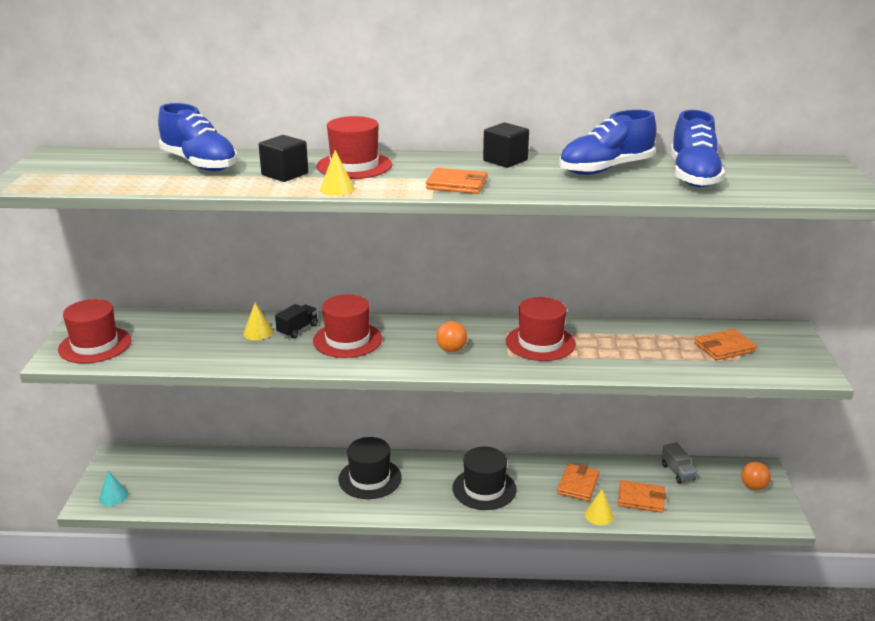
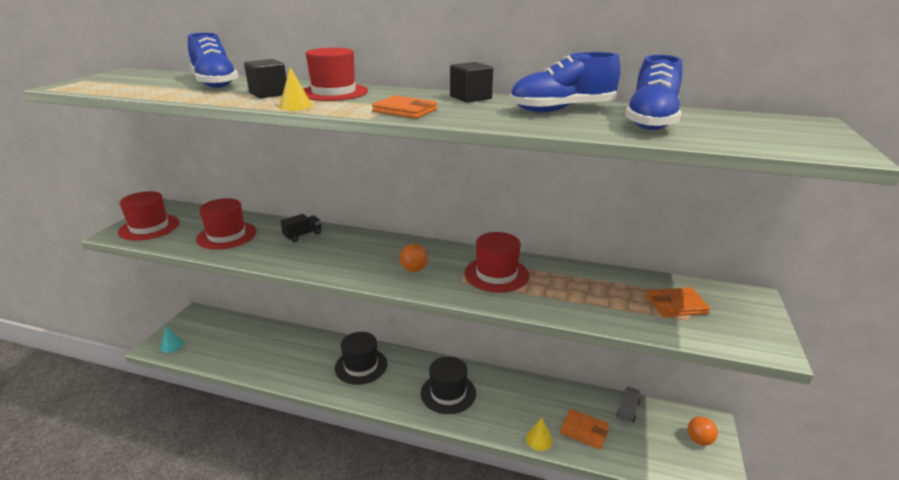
camera: 15 degrees right, 0 degrees up
yellow cone [243,303,273,340] -> none
red hat [313,294,382,358] -> red hat moved to [196,198,257,250]
orange wallet [557,464,600,501] -> none
grey truck [662,442,697,484] -> grey truck turned 150 degrees counterclockwise [617,386,641,423]

